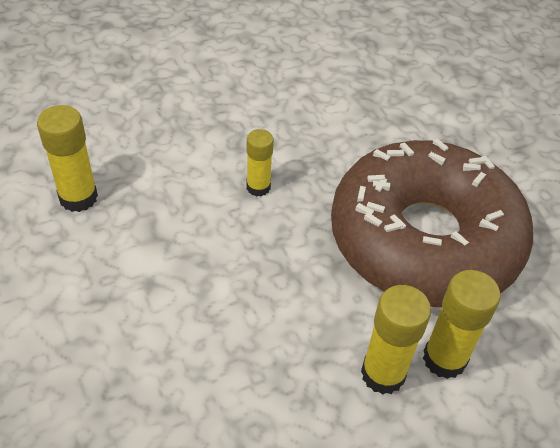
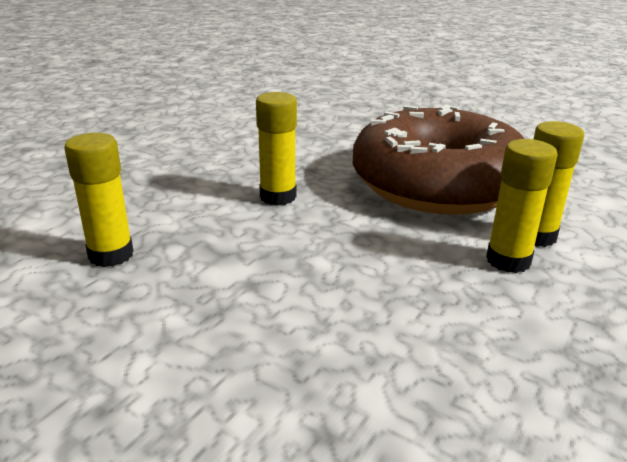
camera: 30 degrees left, 20 degrees down
yellow glue stick [246,129,274,197] -> yellow glue stick [256,92,297,206], size x1.51

